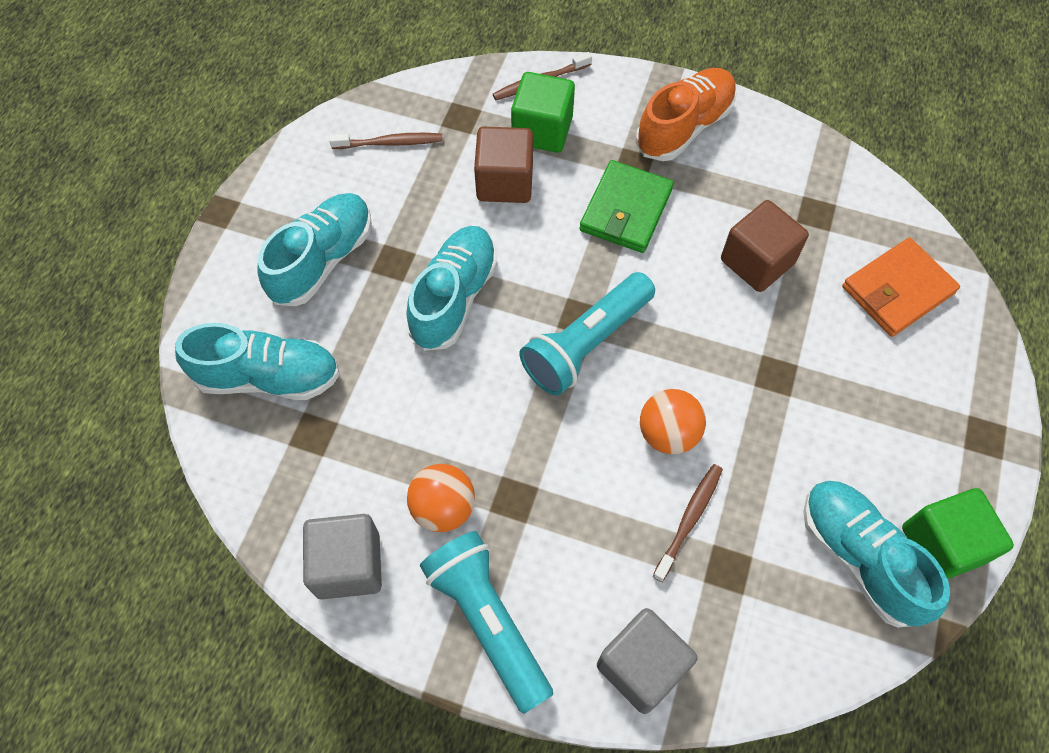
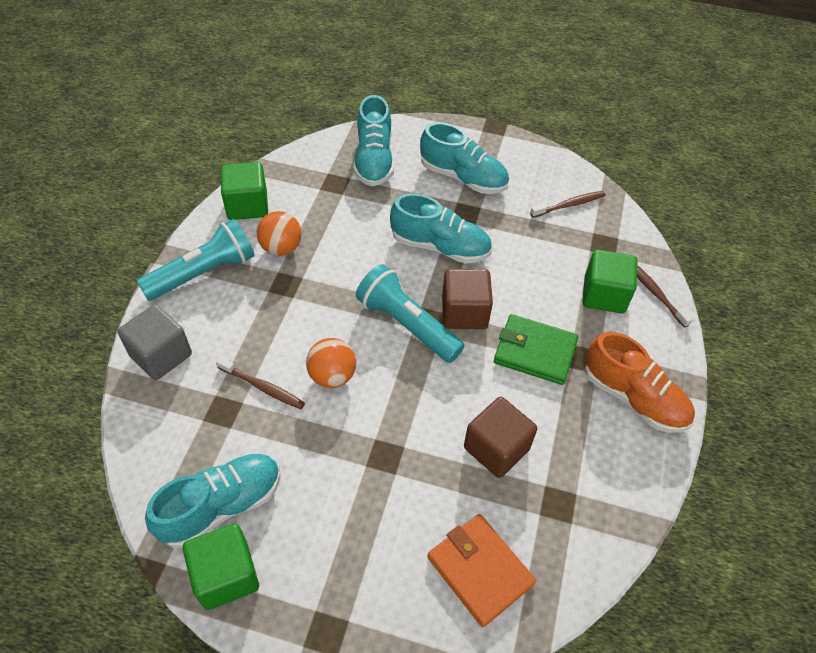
camera: 85 degrees right, 10 degrees down
grey cube [303,514,382,599] -> green cube [221,162,268,220]
brown toothbrush [329,133,443,149] -> brown toothbrush turned 105 degrees counterclockwise [530,191,606,218]
brown cube [474,127,533,203] -> brown cube moved to [442,269,493,329]

